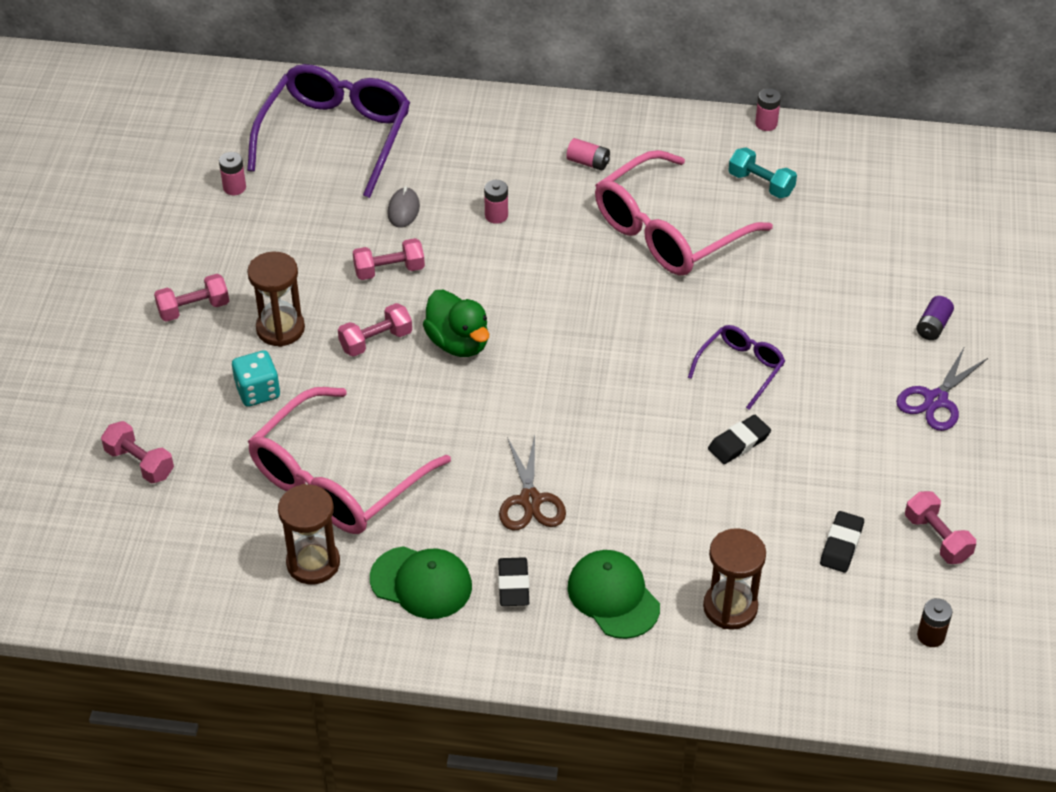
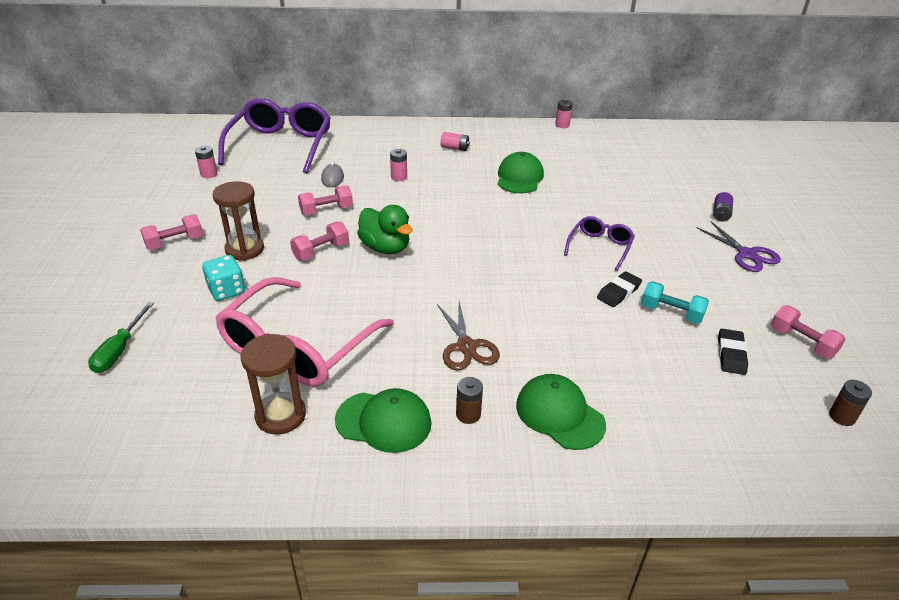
camera: 10 degrees left, 10 degrees down
pink dumbbell [101,421,174,483] -> green screwdriver [88,302,154,373]
black eraser [498,557,529,606] -> brown battery [456,377,483,424]
pink glasses [595,150,773,276] -> green cap [497,152,544,193]
brown hourglass [703,528,766,630] -> none
turquoise dumbbell [728,148,797,199] -> turquoise dumbbell moved to [641,281,709,324]
purple scissors [896,346,989,431] -> purple scissors turned 60 degrees counterclockwise [696,222,781,272]

